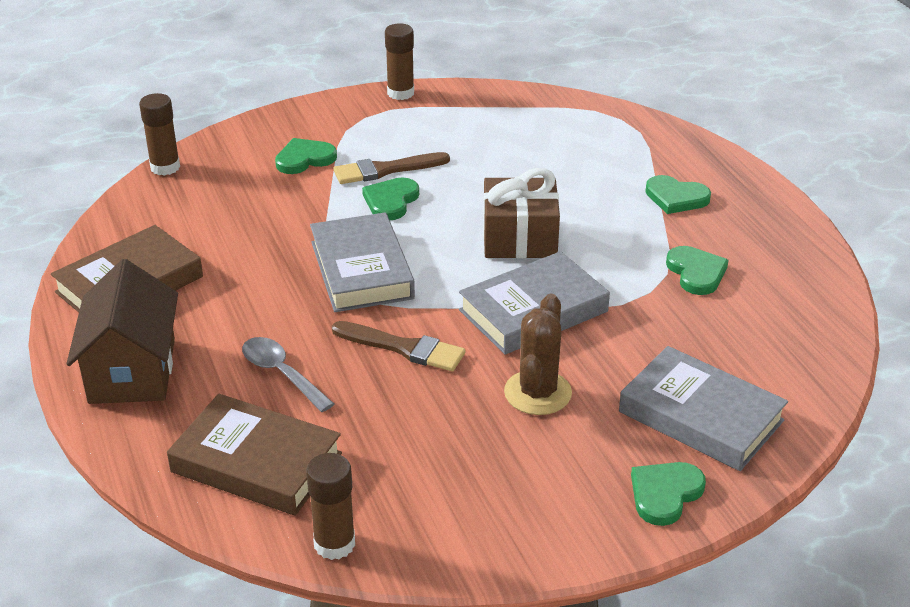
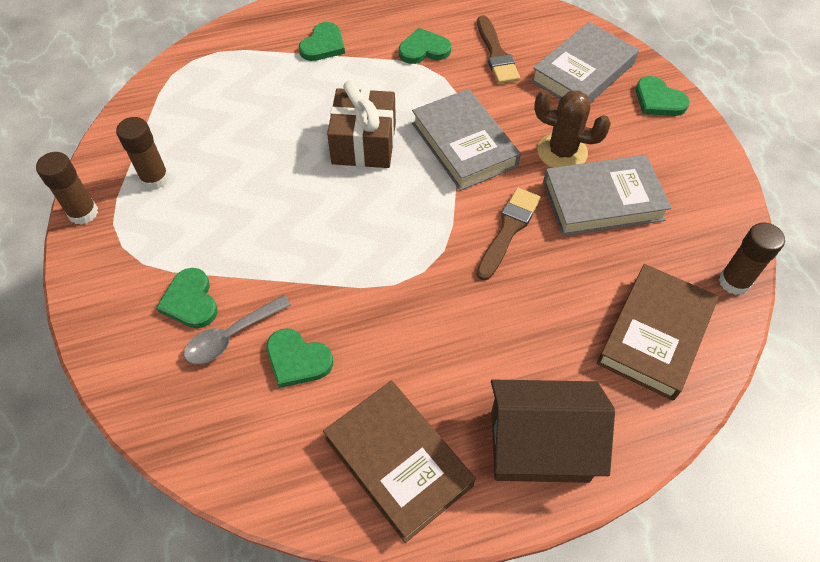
camera: 85 degrees left, 20 degrees up
brown glue stick [139,93,180,176] -> brown glue stick moved to [116,117,169,190]
grey spoon [242,337,334,412] -> grey spoon moved to [184,295,291,364]
grey book [310,212,415,312] -> grey book moved to [543,155,672,236]
brown brush [333,152,450,184] -> brown brush moved to [477,15,520,84]
green heart [362,177,419,220] -> green heart moved to [266,328,333,388]

